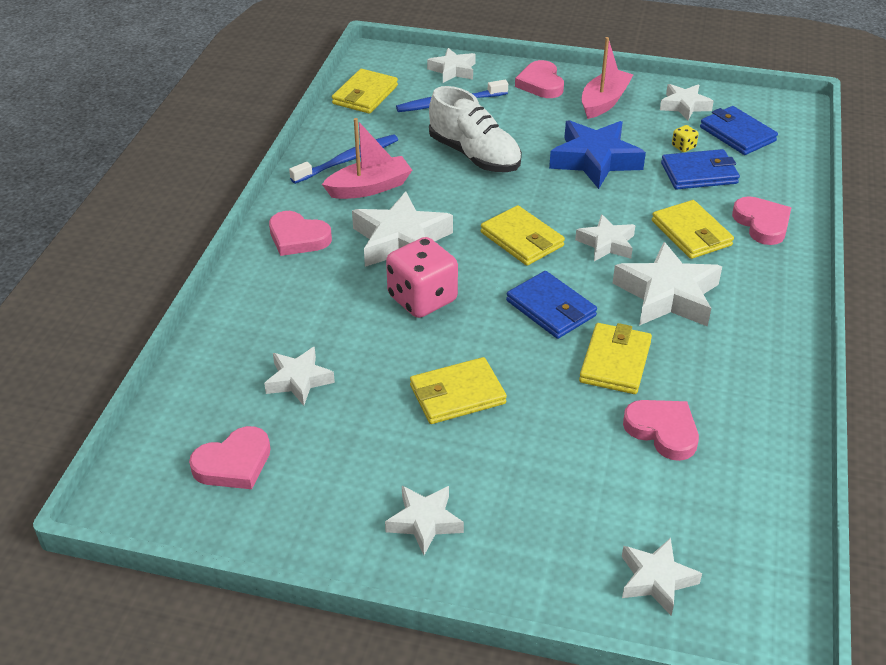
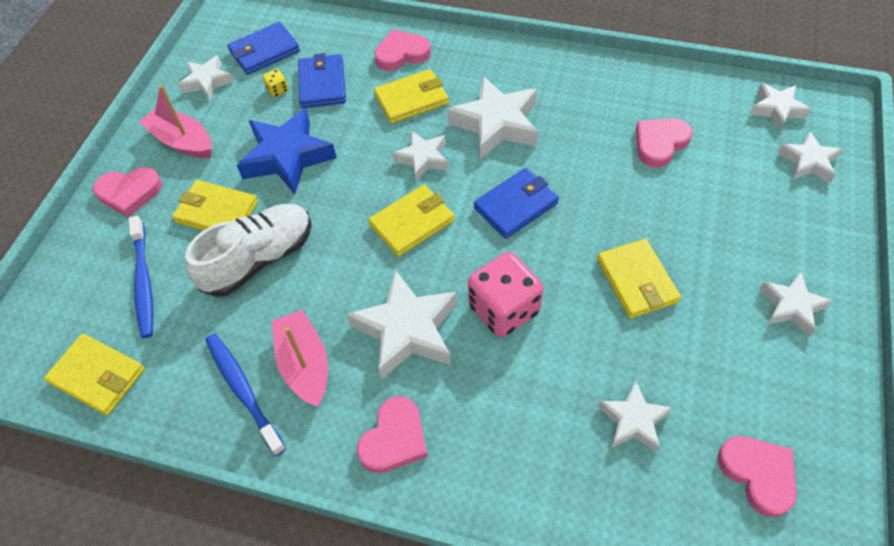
camera: 85 degrees left, 15 degrees up
white star [427,48,476,83] -> white star moved to [749,83,811,131]
yellow wallet [579,323,652,394] -> yellow wallet moved to [172,180,258,231]

